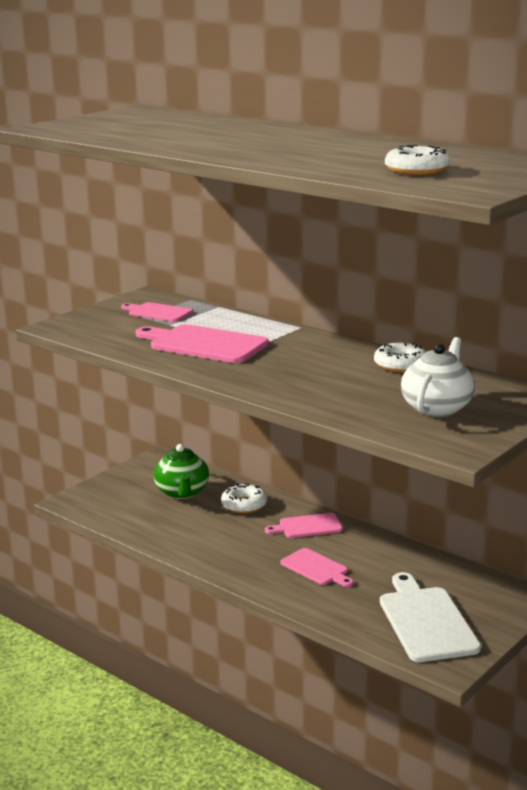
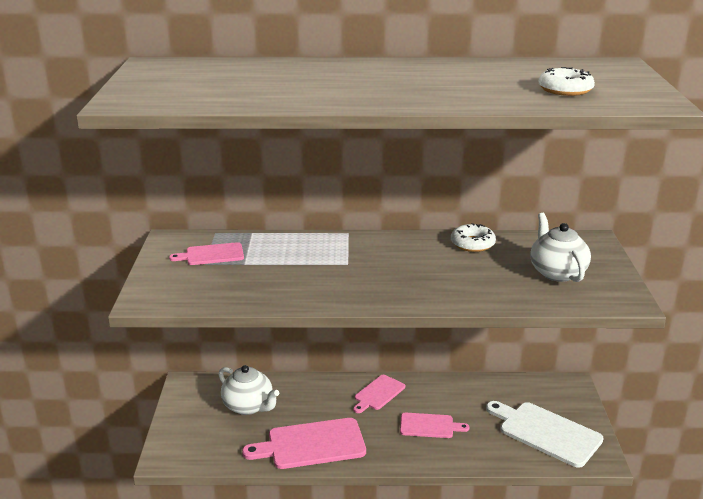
camera: 40 degrees left, 5 degrees up
pink cutting board [136,324,269,363] -> pink cutting board moved to [242,418,366,469]
green teapot [154,444,209,499] -> white teapot [218,365,279,415]
white donut [221,483,267,513] -> none

